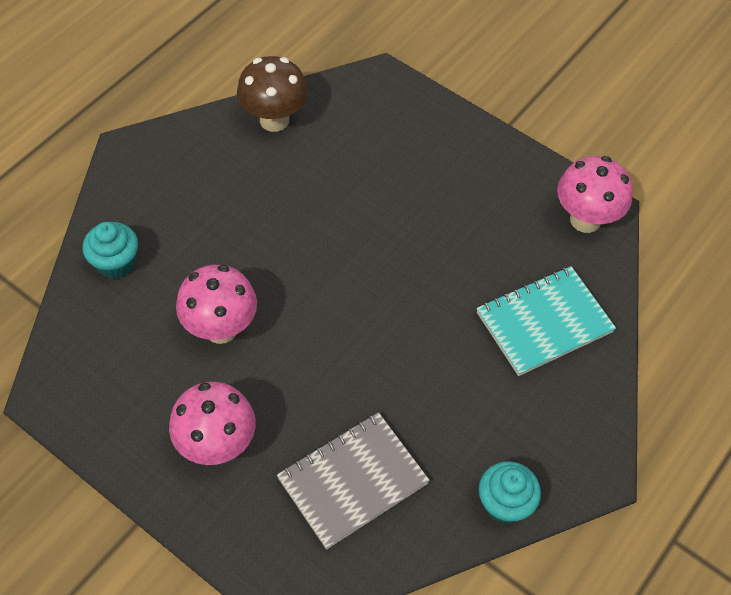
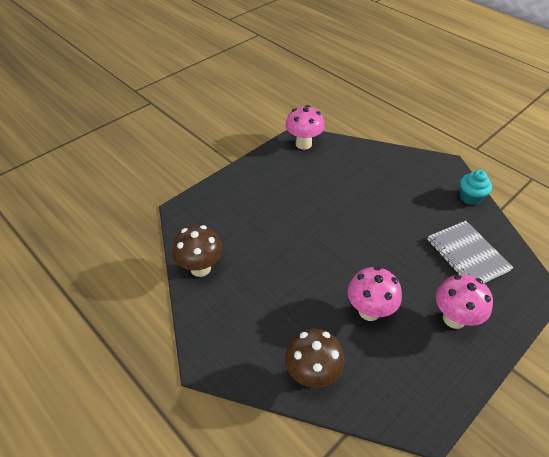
camera: 80 degrees left, 10 degrees down
turquoise cupcake [82,222,138,279] -> brown mushroom [285,329,345,388]
turquoise notebook [476,266,616,376] -> none

